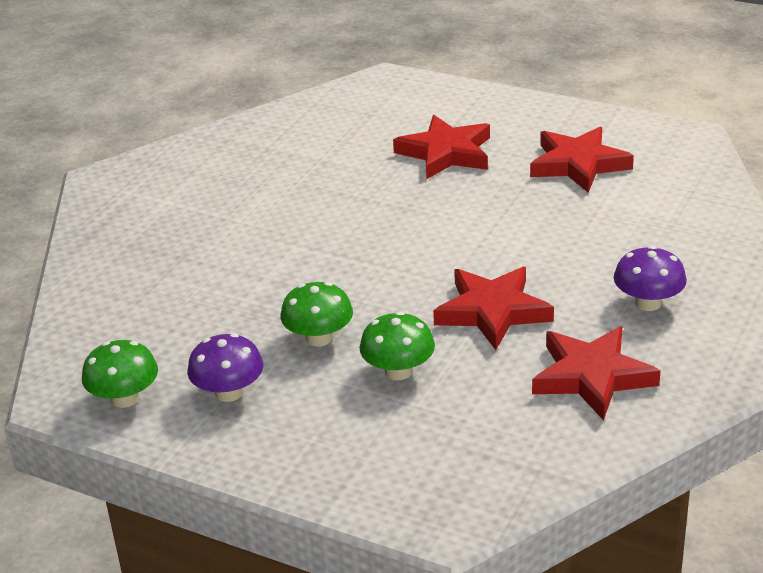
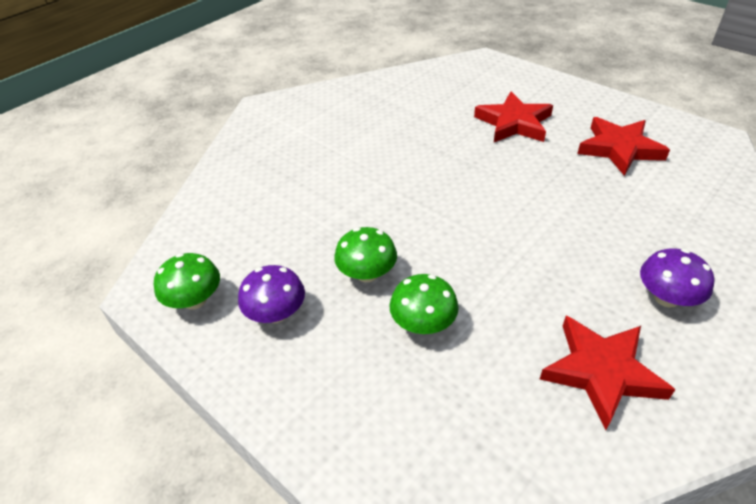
camera: 15 degrees right, 10 degrees up
red star [433,267,554,350] -> none

